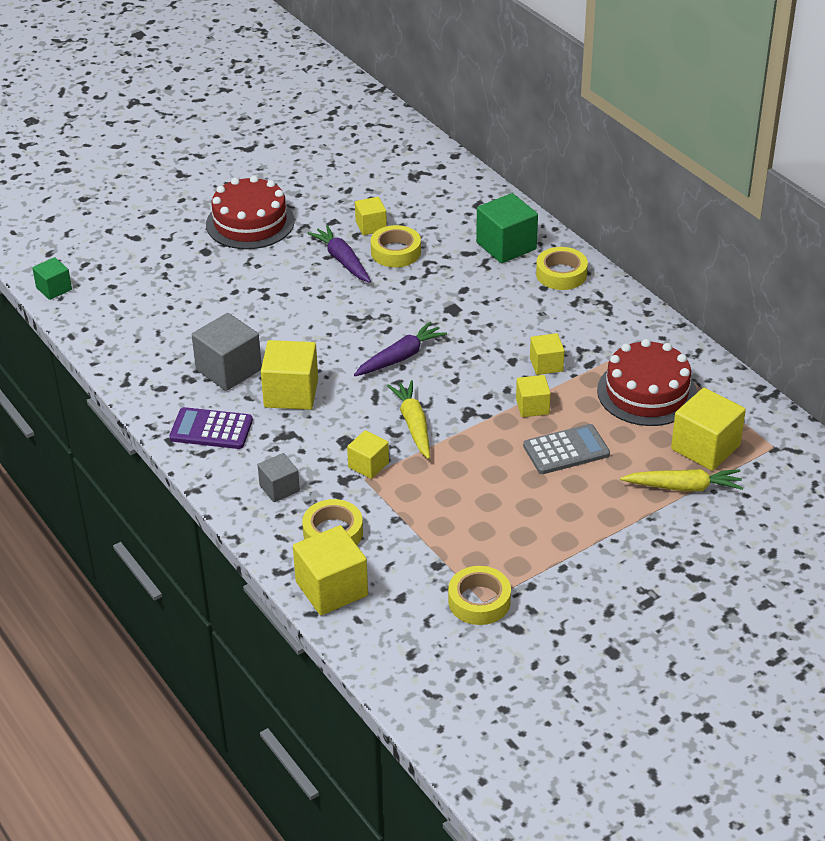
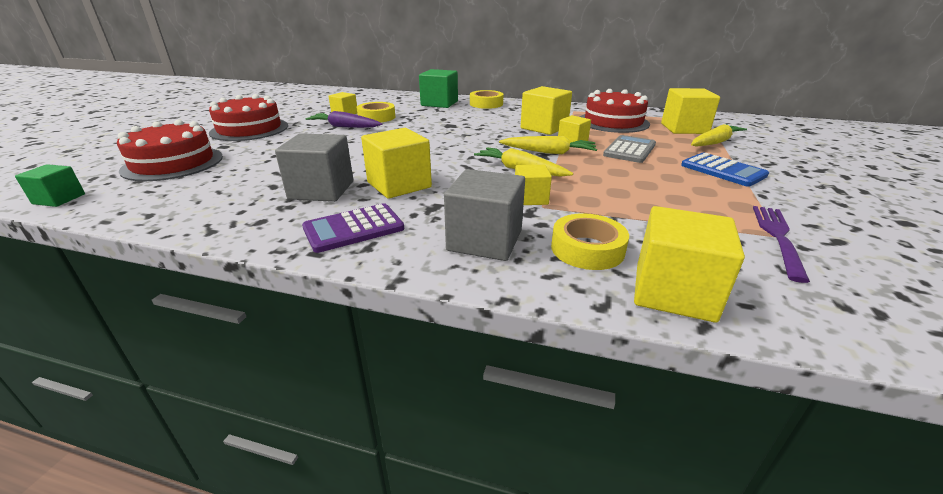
camera: 40 degrees left, 10 degrees down
grey cube [258,453,300,502] -> grey cube [444,169,525,261], size x1.71
purple carrot [354,321,447,376] -> none
yellow tape [448,566,511,625] -> purple fork [753,206,810,283]
yellow cube [530,333,565,375] -> yellow cube [521,86,572,135], size x1.71
none -> red cake [117,120,223,181]
none -> yellow carrot [499,136,597,154]
none -> blue calculator [681,153,769,187]

